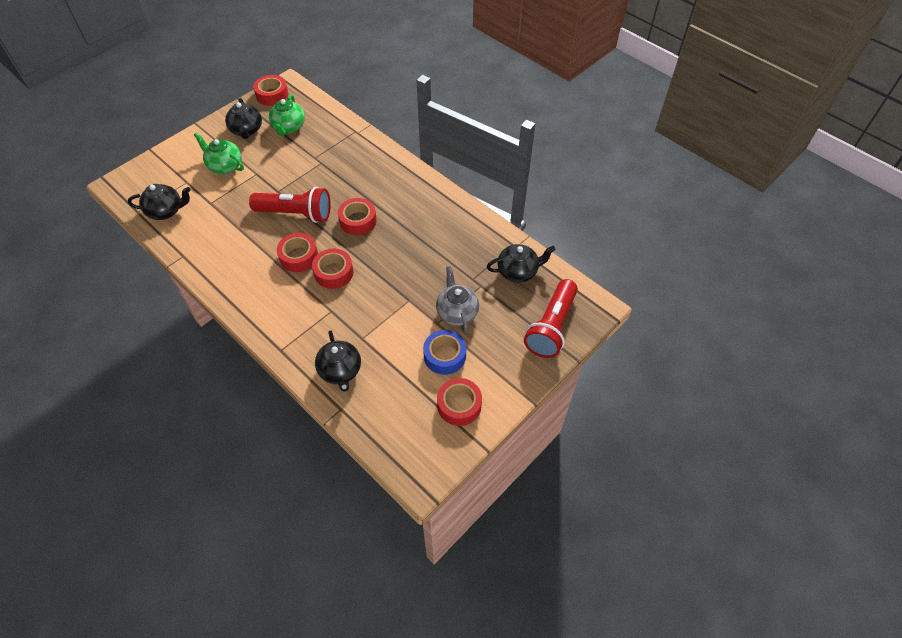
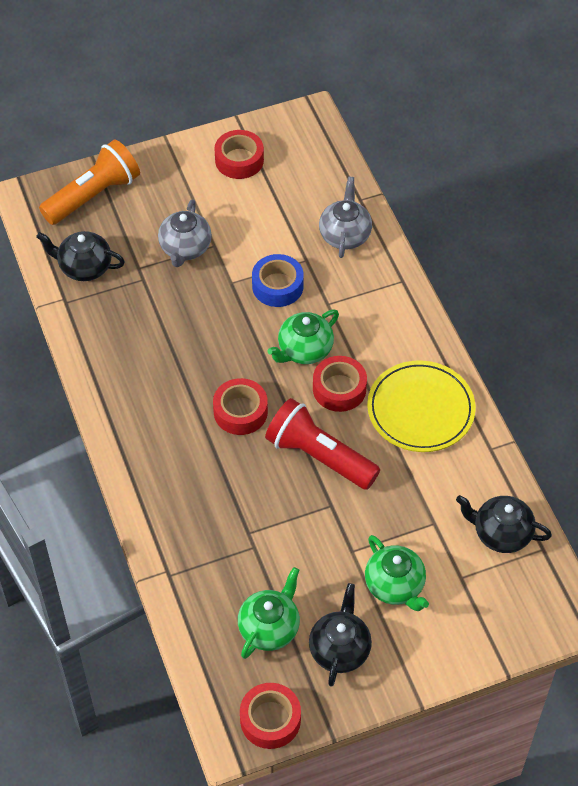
camera: 155 degrees left, 0 degrees up
red tape [312,249,353,289] -> green teapot [267,310,339,364]
black teapot [315,330,361,392] -> grey teapot [319,177,372,258]
blue tape [423,330,466,375] -> blue tape moved to [252,254,304,307]
red flashlight [524,279,578,358] -> orange flashlight [39,140,140,225]
none -> yellow plate [367,360,476,452]

